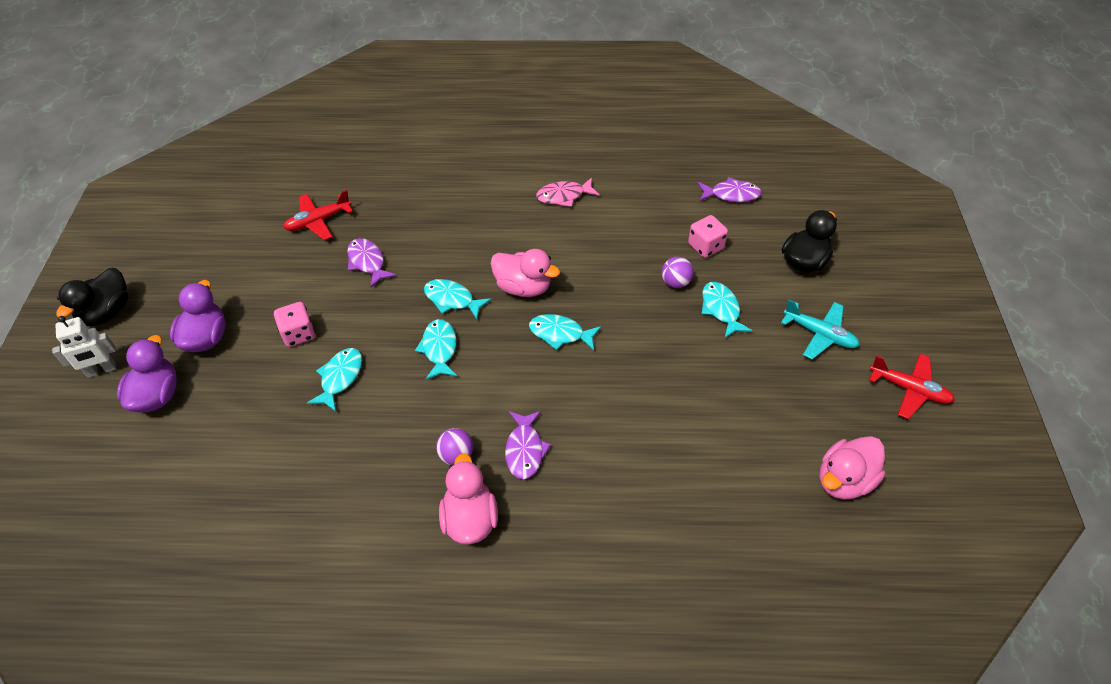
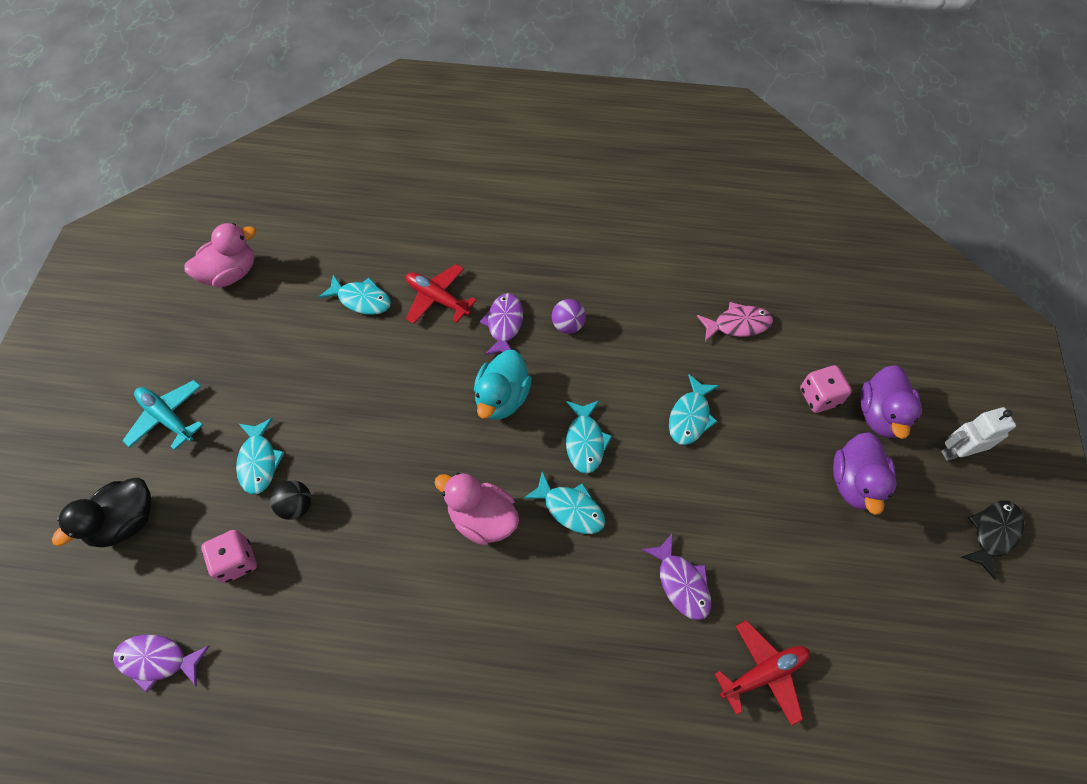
camera: 175 degrees left, 10 degrees up
black duck [56,268,128,326] -> black fish [961,500,1024,580]
pink dice [274,302,315,347] -> pink dice moved to [800,365,852,413]
pink duck [439,453,498,544] -> none
turquoise fish [529,314,601,350] -> turquoise fish moved to [318,275,391,315]
pink fish [536,178,600,207] -> pink fish moved to [697,302,773,342]
purple ball [662,256,693,288] -> black ball [270,480,312,520]
red plane [869,354,955,419] -> red plane moved to [406,264,477,324]
none -> turquoise duck [474,350,532,420]

